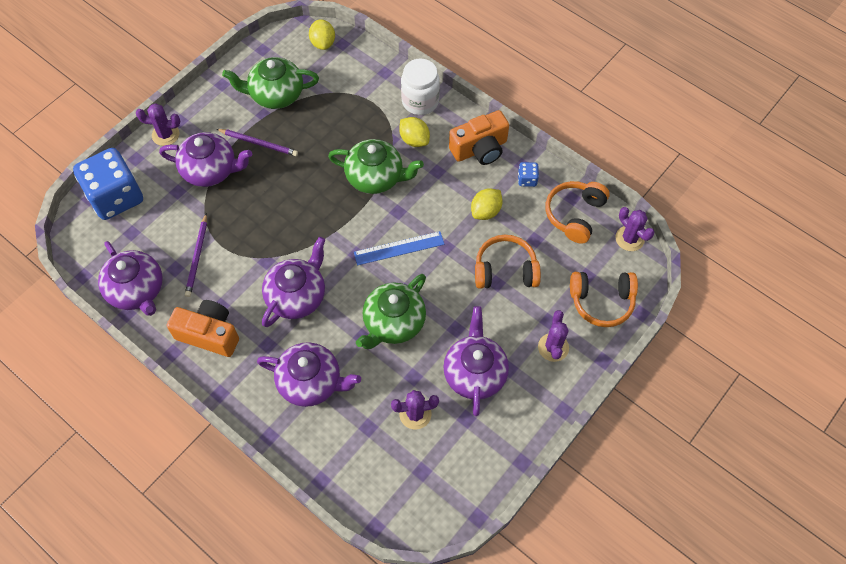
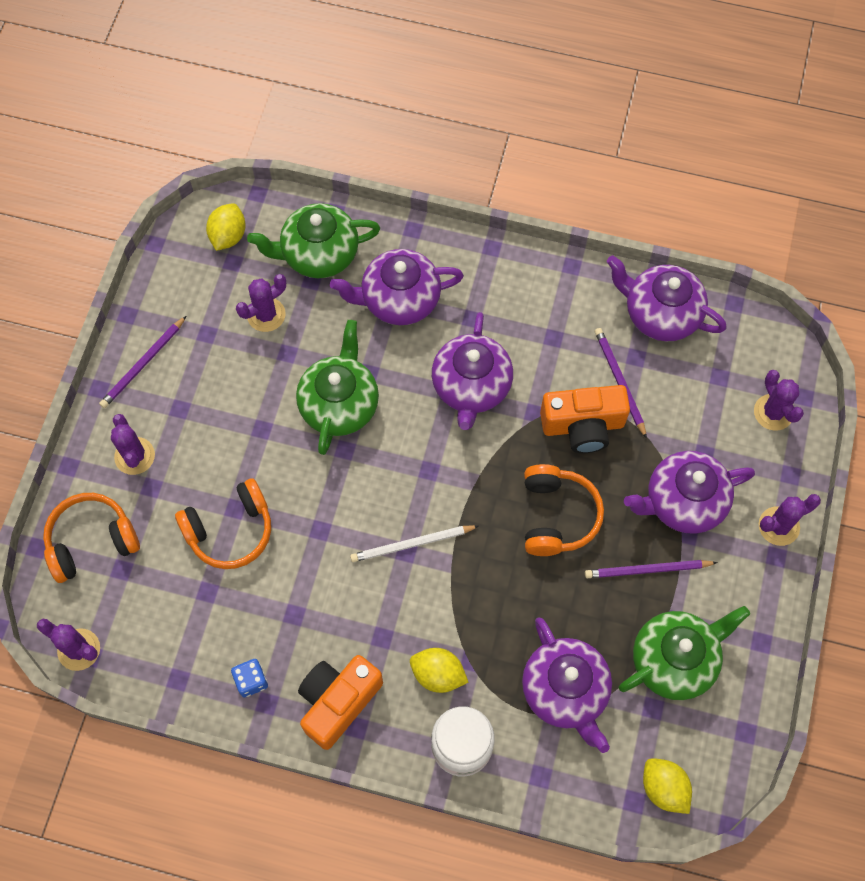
camera: 155 degrees right, 5 degrees up
blue dice [73,148,143,220] -> purple cactus [754,370,804,431]
orange camera [167,300,239,357] -> orange camera moved to [540,385,630,453]
green teapot [328,139,424,194] -> green teapot moved to [247,203,380,278]
blue ruler [354,231,444,265] -> none
purple teapot [443,306,509,416] -> purple teapot moved to [522,617,612,753]
yellow lemon [471,188,503,220] -> yellow lemon moved to [206,203,245,251]
orange headphones [546,181,610,244] -> orange headphones moved to [524,464,604,556]
none -> purple pencil [99,316,186,408]
none -> white pencil [350,525,479,562]

